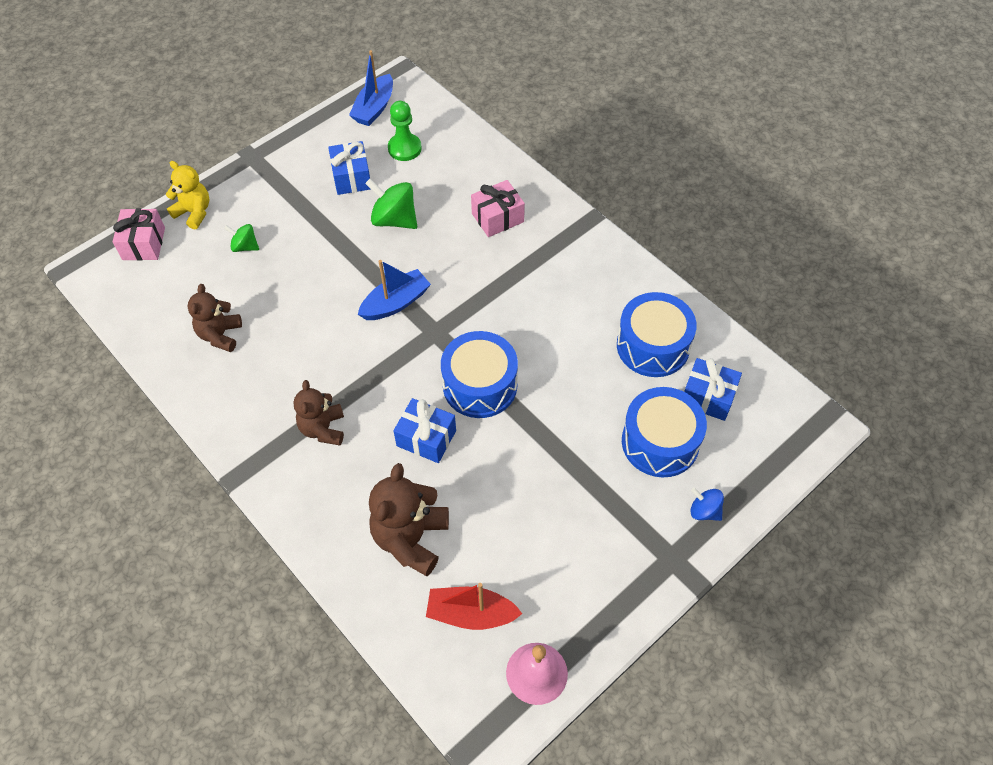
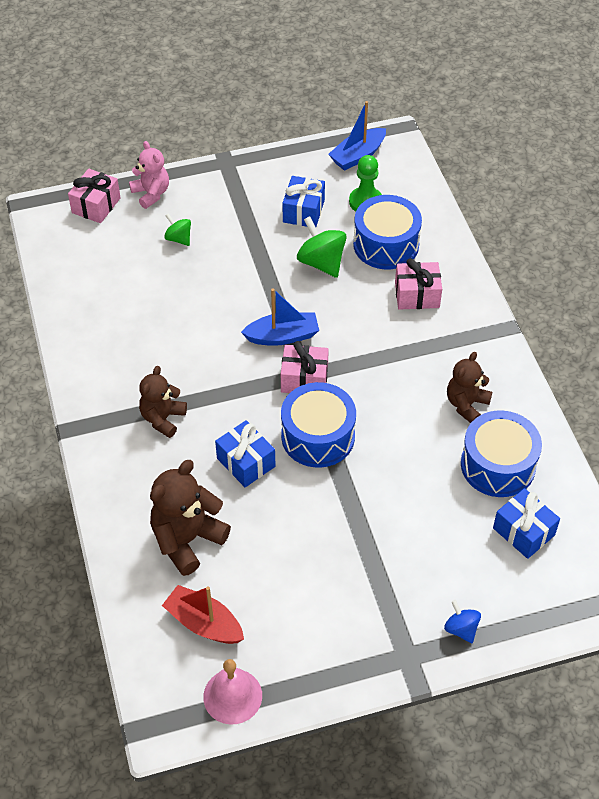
camera: 25 degrees right, 5 degrees down
yellow teddy bear [166,161,209,229] -> pink teddy bear [129,141,169,209]
brown teddy bear [188,284,242,352] -> brown teddy bear moved to [447,352,492,423]
blue drum [622,387,707,477] -> blue drum moved to [353,195,422,269]
none -> pink gift [281,341,329,393]

